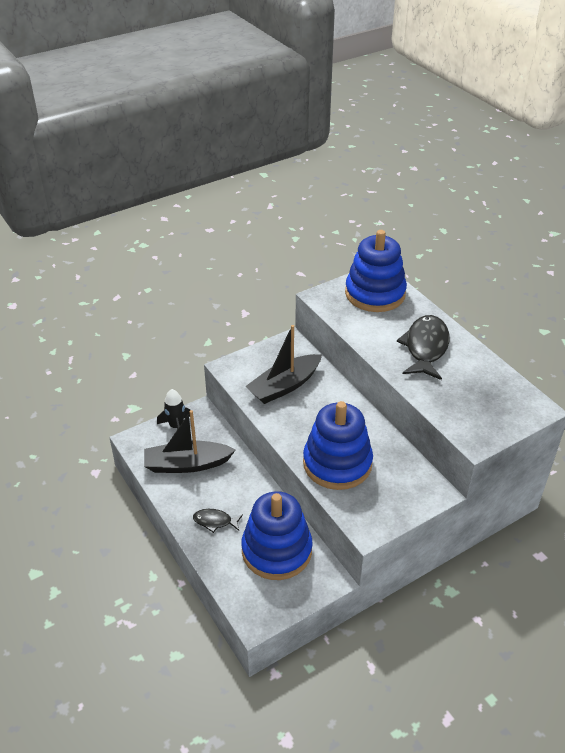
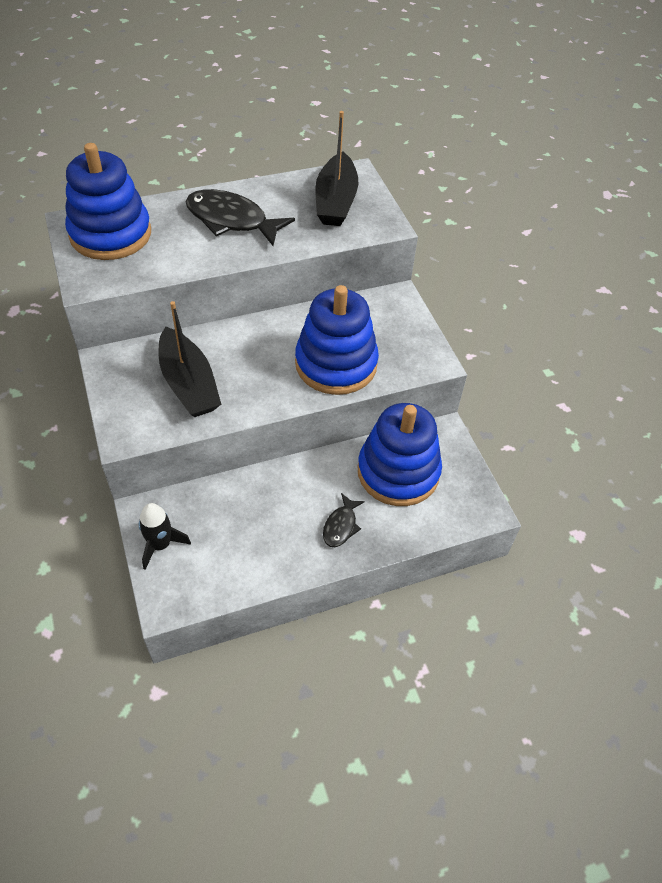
camera: 80 degrees left, 10 degrees up
black boat [144,410,235,473] -> black boat moved to [315,111,358,226]

